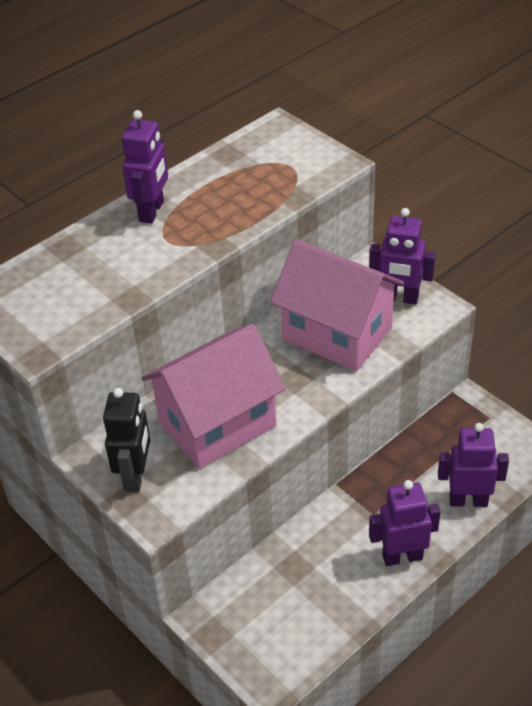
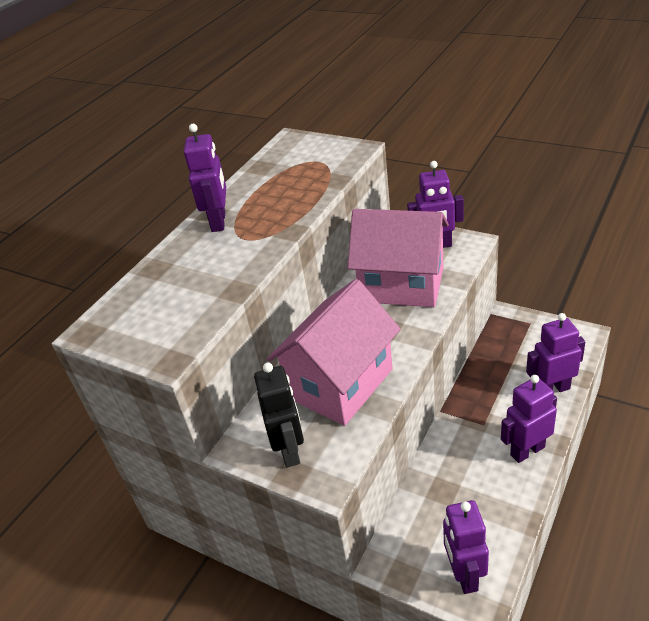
camera: 15 degrees left, 5 degrees down
none -> purple robot [443,500,489,594]

